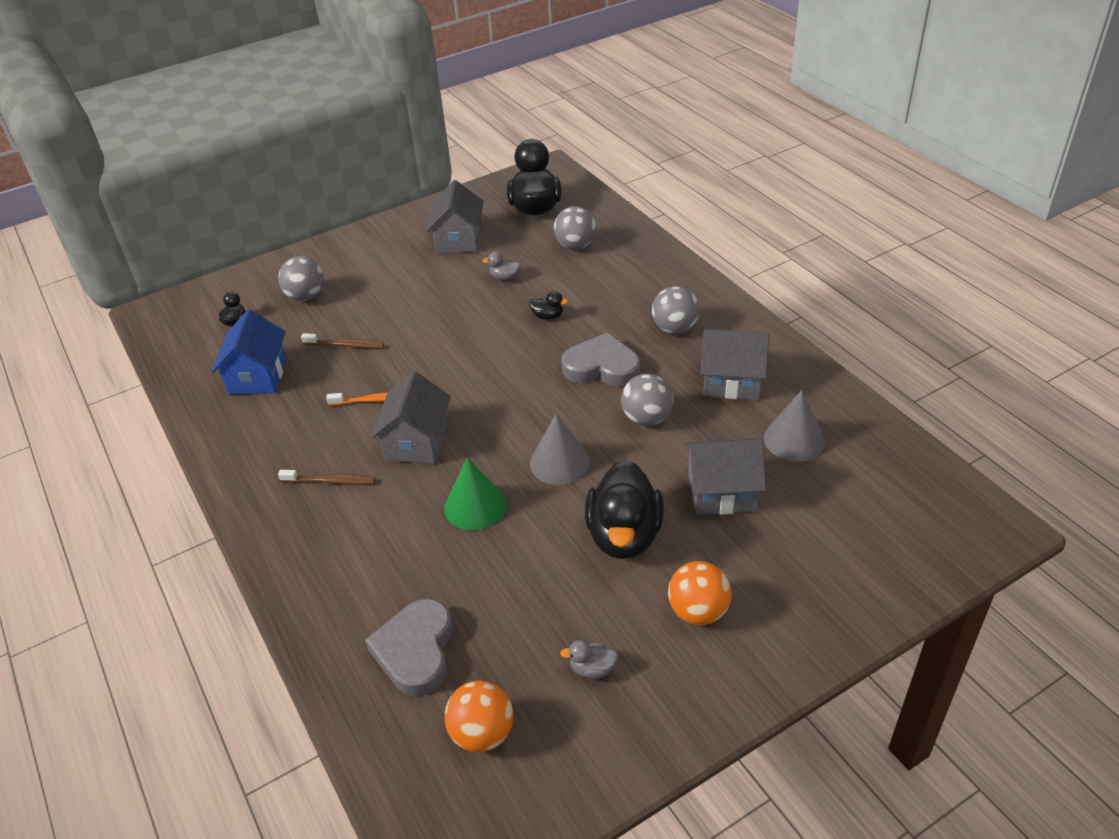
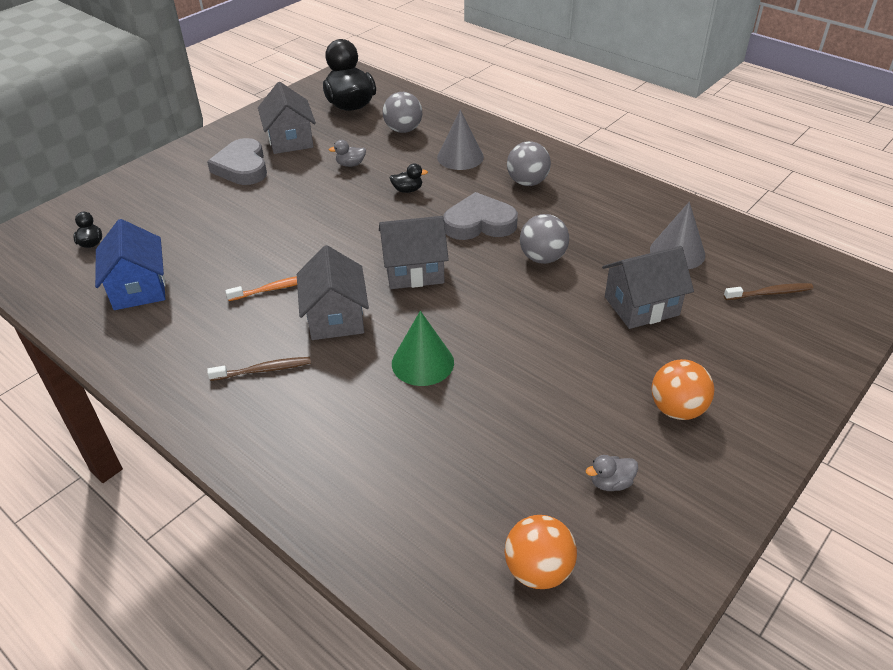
camera: 20 degrees left, 0 degrees up
grey ball [278,256,324,301] -> none
brown toothbrush [301,333,384,348] -> brown toothbrush moved to [724,283,814,300]
grey heart [365,599,453,696] -> grey heart moved to [207,138,267,185]
grey cone [530,414,590,485] -> grey cone moved to [437,110,484,170]
black duck [585,460,664,559] -> none
grey house [701,329,769,400] -> grey house moved to [379,216,449,289]

